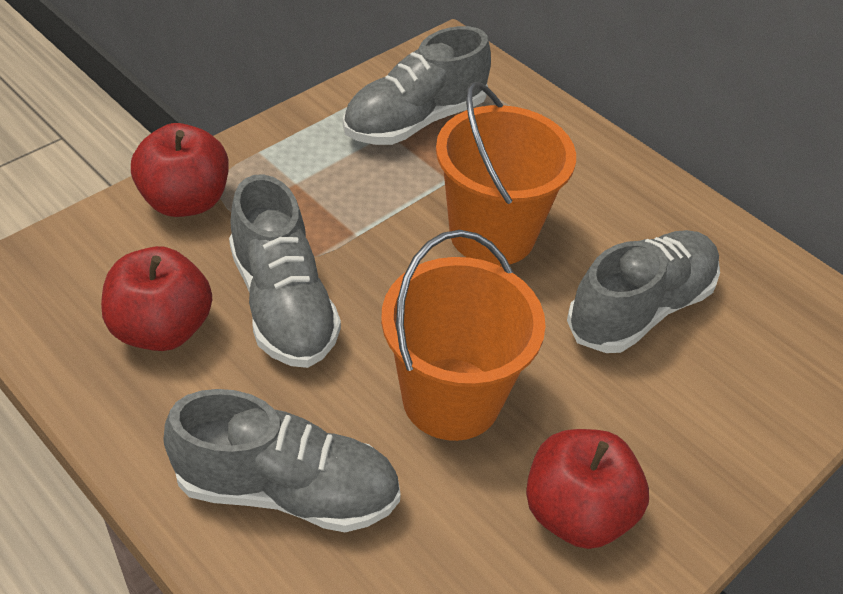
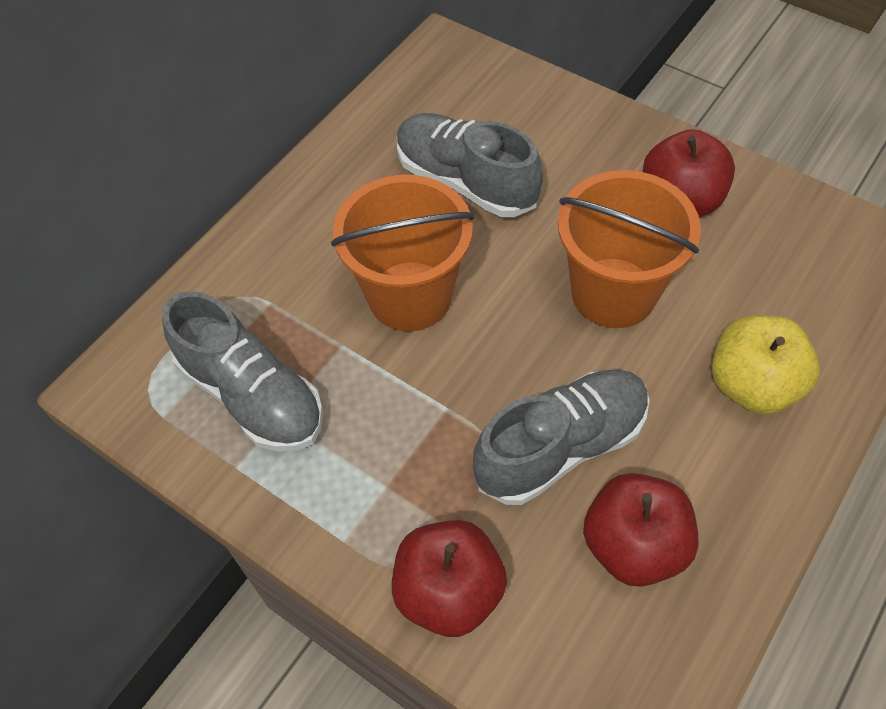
camera: 95 degrees left, 10 degrees up
grey shoe [163,389,401,532] -> yellow apple [712,315,820,415]

